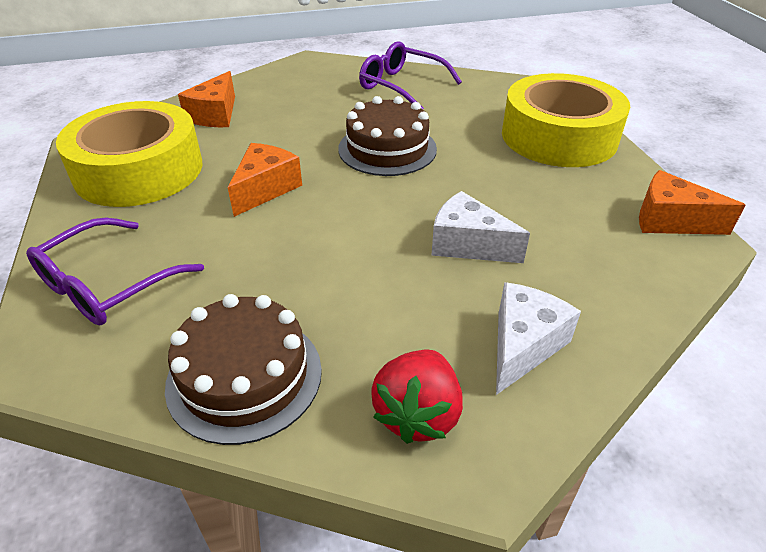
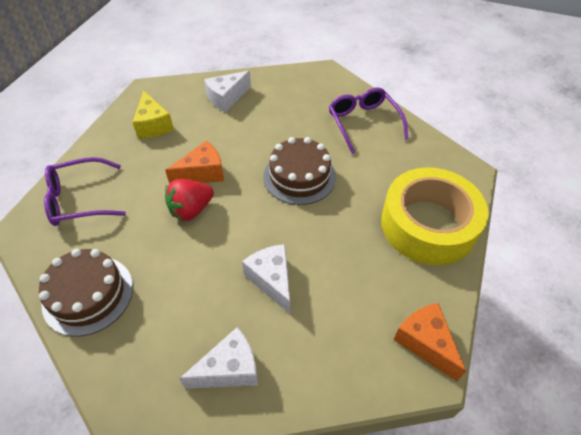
camera: 35 degrees right, 10 degrees up
yellow tape [56,101,203,207] -> yellow cheese [132,90,174,138]
orange cheese [178,71,235,127] -> white cheese [204,71,251,112]
red strawberry [371,350,463,444] -> red strawberry moved to [165,179,214,221]

